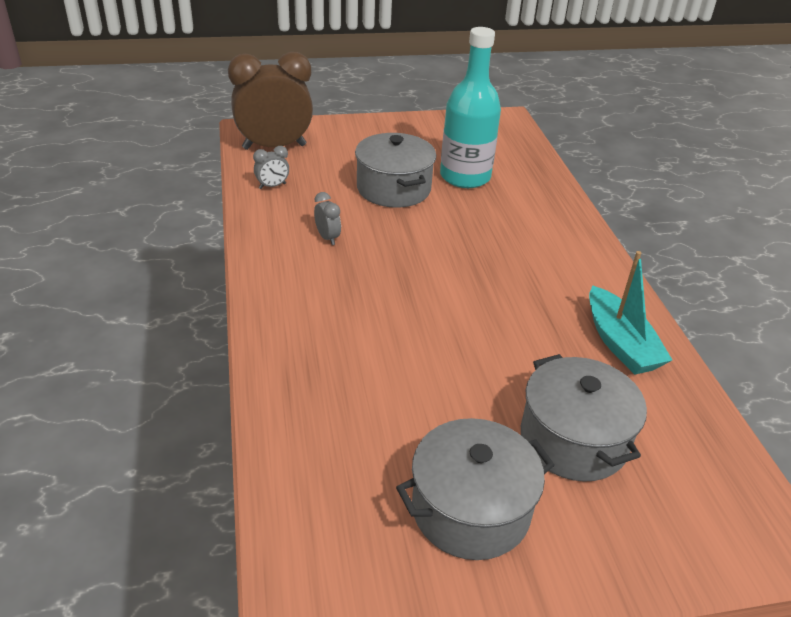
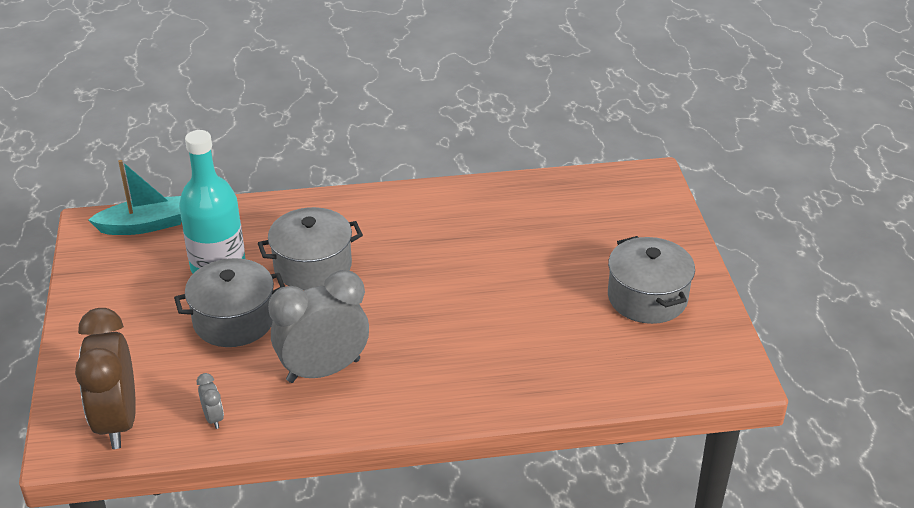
camera: 85 degrees left, 0 degrees up
grey clock [314,192,341,245] -> grey clock [268,270,369,383], size x2.43
grey pot [521,354,647,482] -> grey pot moved to [258,207,363,290]
turquoise boat [589,251,672,375] -> turquoise boat moved to [88,160,182,235]

